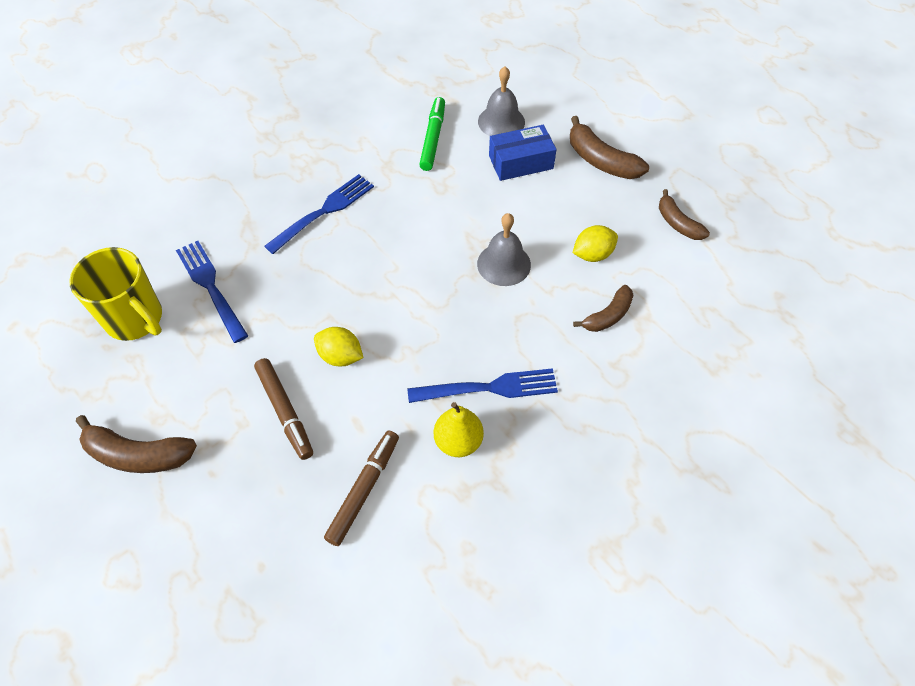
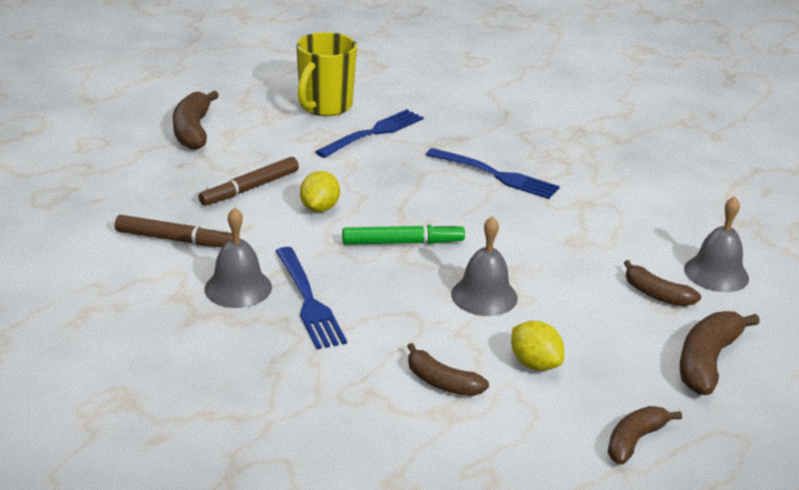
camera: 75 degrees right, 25 degrees down
green marker [419,97,445,171] -> green marker moved to [342,223,465,245]
yellow pear [434,402,484,457] -> grey bell [205,207,272,308]
blue box [489,125,556,181] -> brown banana [624,260,701,306]

